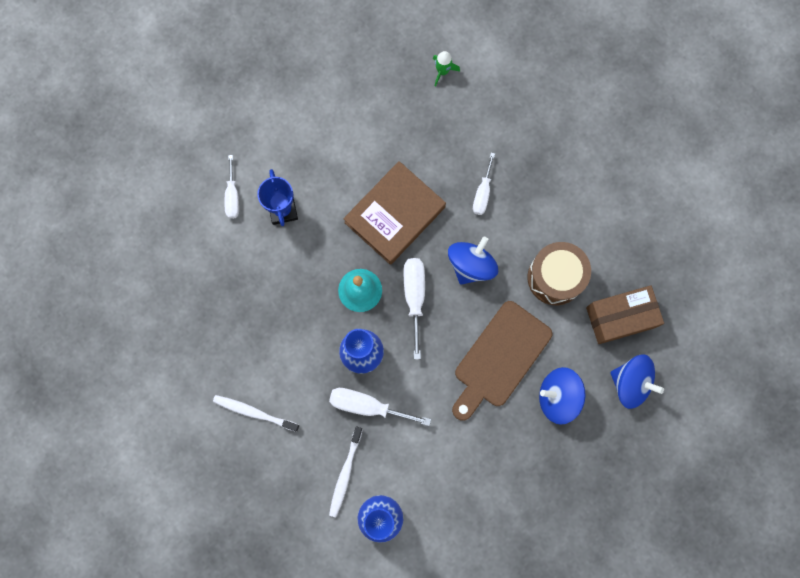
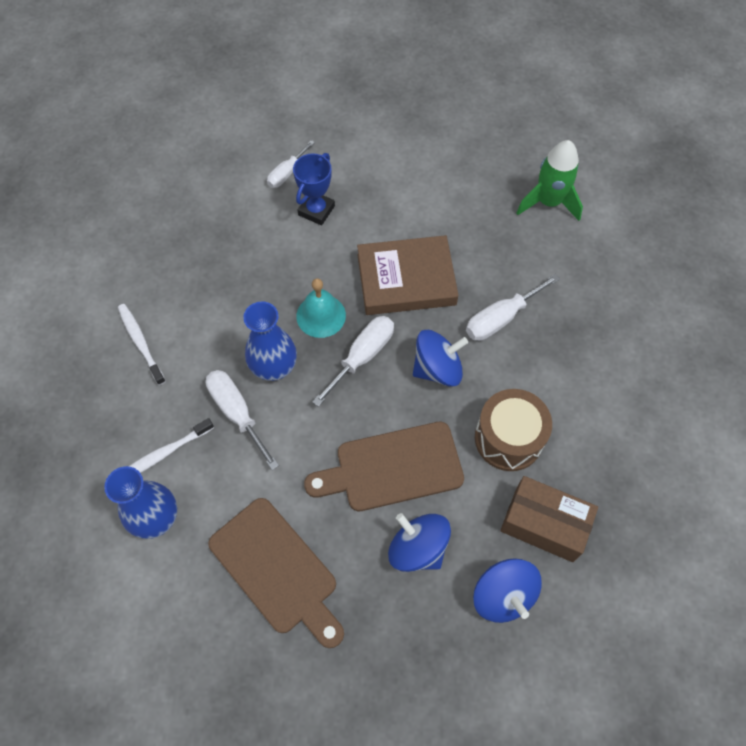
camera: 40 degrees right, 15 degrees down
green rocket [433,51,460,86] -> green rocket [517,140,583,221], size x1.89
white screwdriver [473,153,495,215] -> white screwdriver [466,274,560,341], size x1.51
none -> brown cutting board [208,498,344,648]

